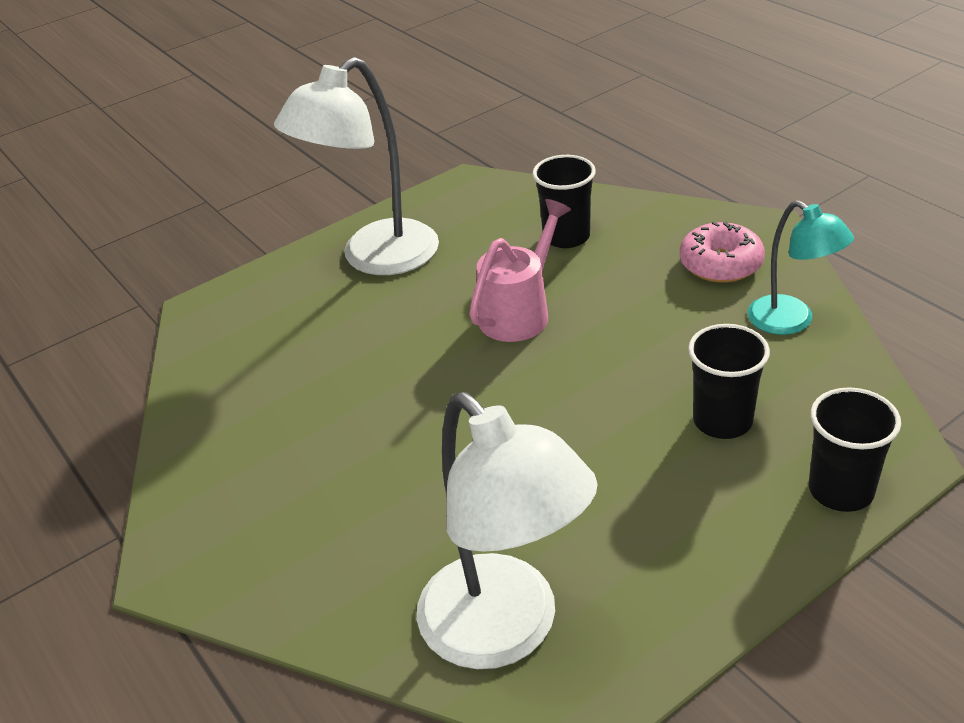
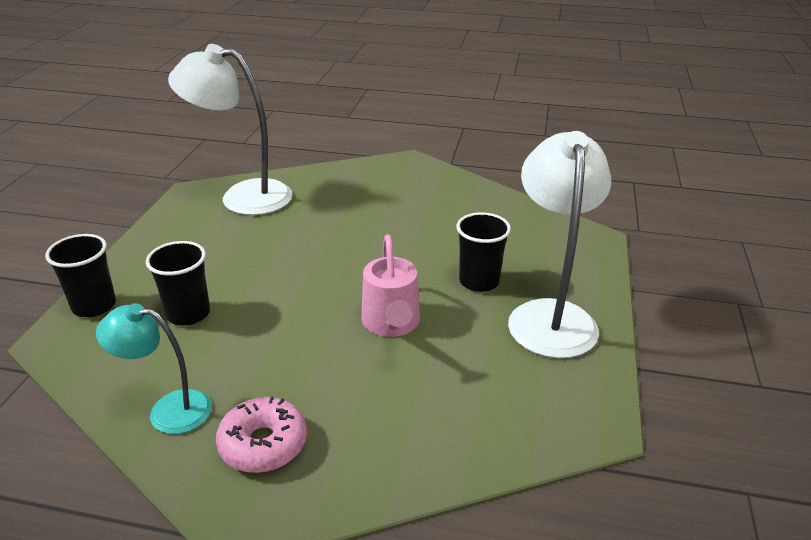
camera: 135 degrees right, 5 degrees down
black cup [532,155,596,248] -> black cup moved to [456,212,511,292]

